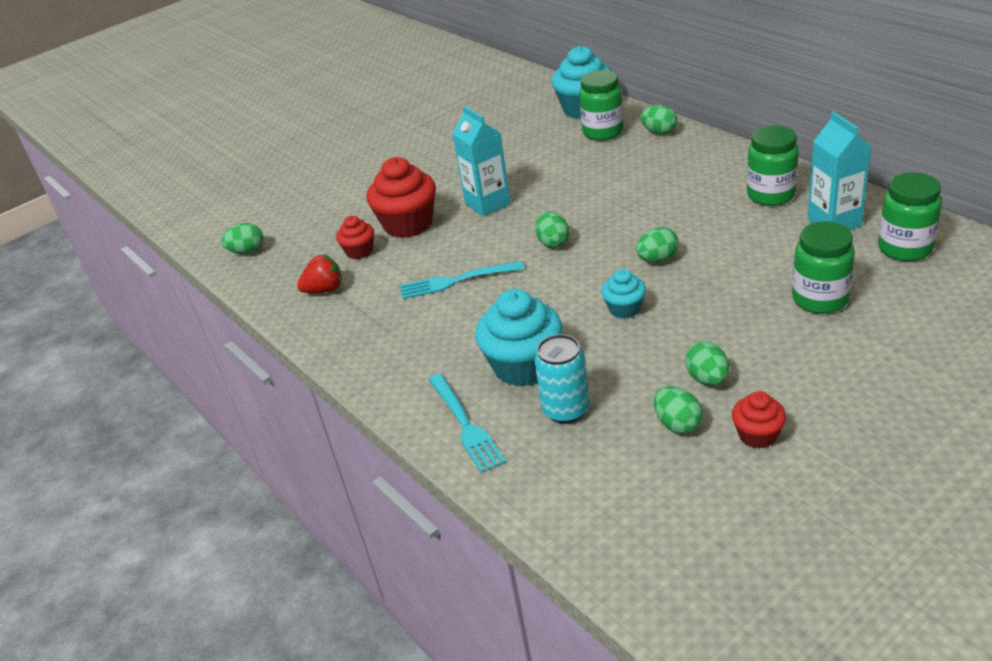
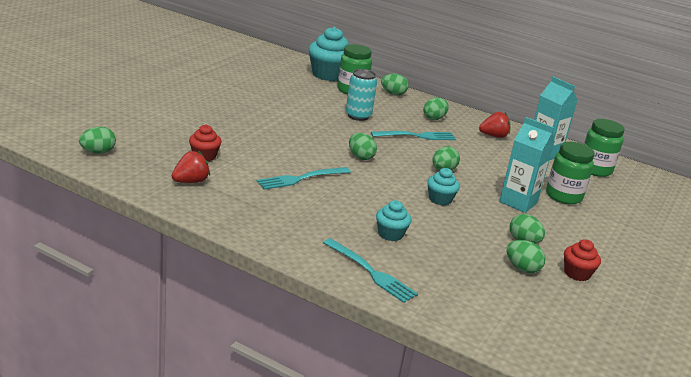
camera: 30 degrees left, 10 degrees down
red cupcake [367,157,436,238] -> none
turquoise carton [452,106,510,216] -> turquoise carton moved to [499,117,555,213]
turquoise cupcake [475,289,562,387] -> turquoise cupcake [376,200,411,241], size x0.54
turquoise can [534,334,589,424] -> turquoise can moved to [346,69,377,121]
green jar [747,125,799,206] -> red strawberry [479,112,510,138]
none -> turquoise fork [371,131,456,140]
none -> green egg [423,97,449,120]

